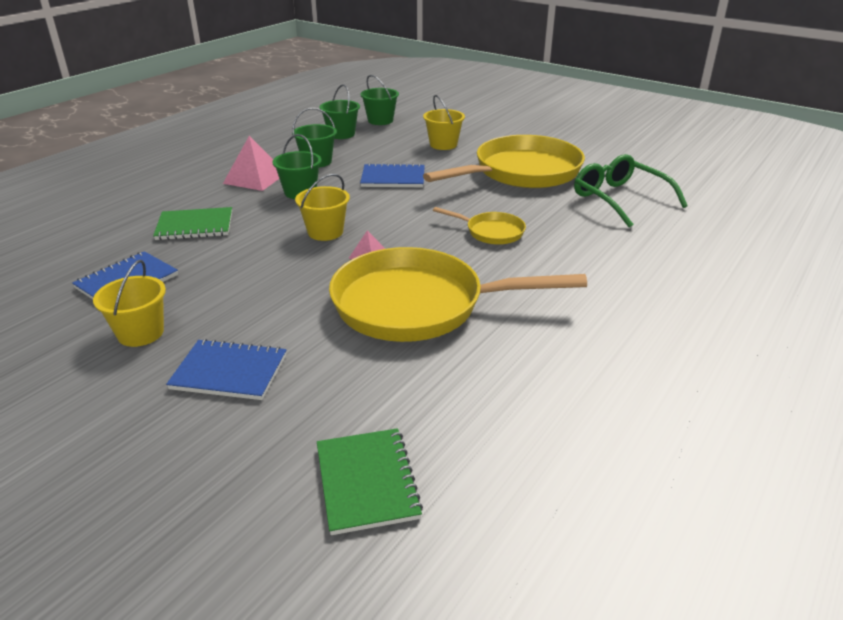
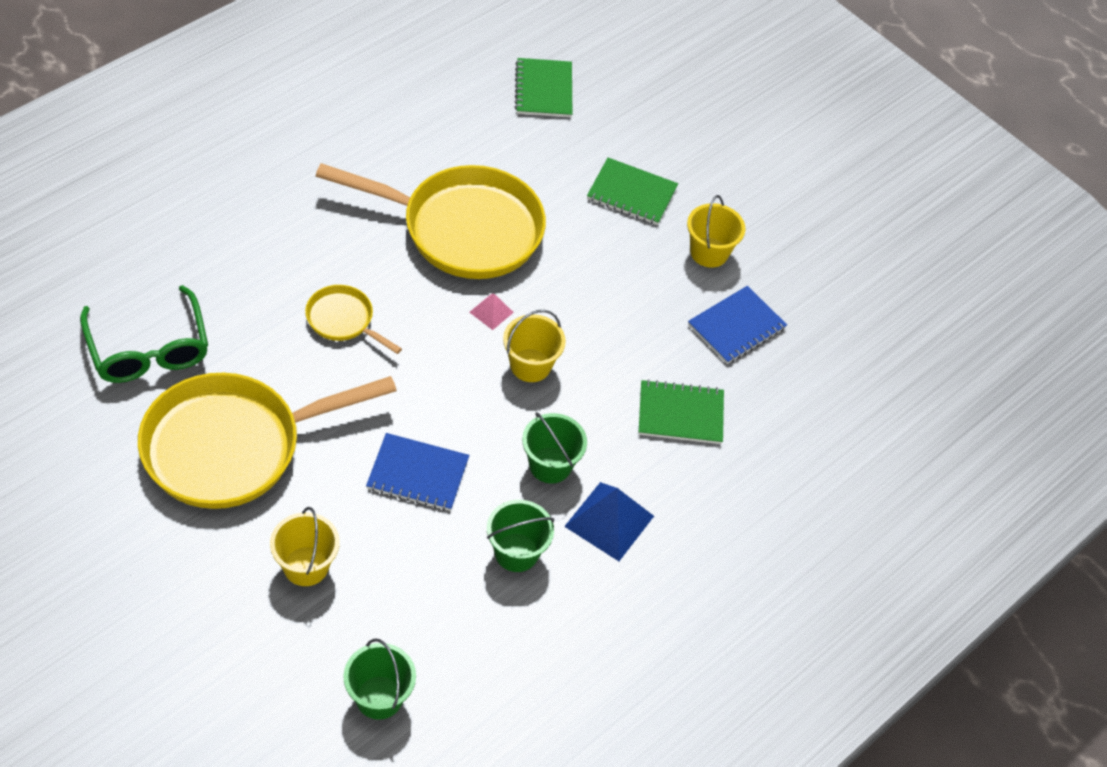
camera: 175 degrees left, 20 degrees up
blue notebook [166,339,287,400] -> green notebook [587,158,678,225]
pink pyramid [223,136,279,191] -> blue pyramid [564,482,654,561]
green bucket [319,84,360,139] -> none

